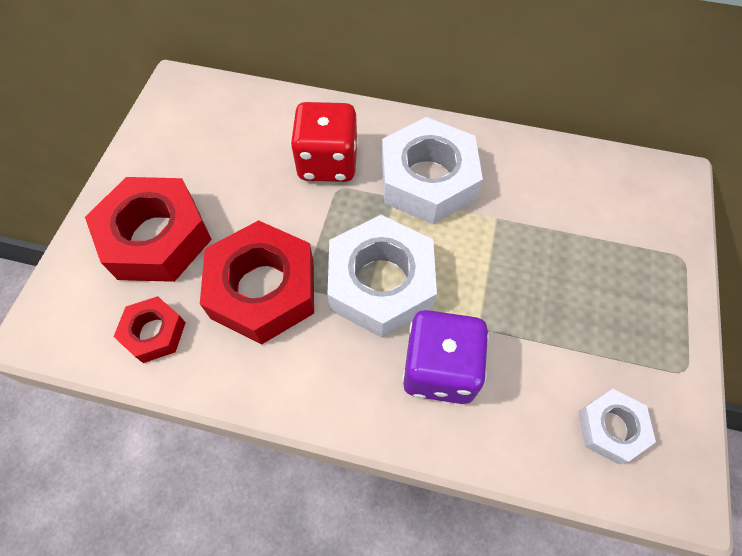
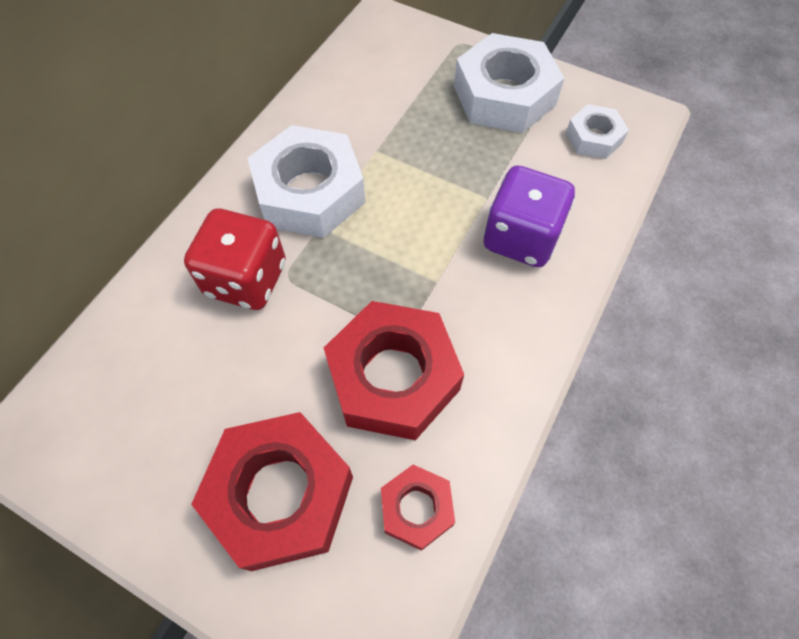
camera: 75 degrees left, 0 degrees up
white nut [327,215,437,338] -> white nut moved to [454,33,564,133]

